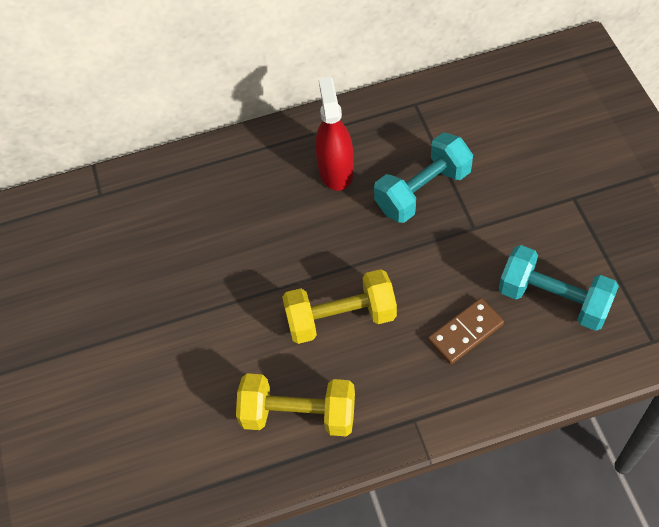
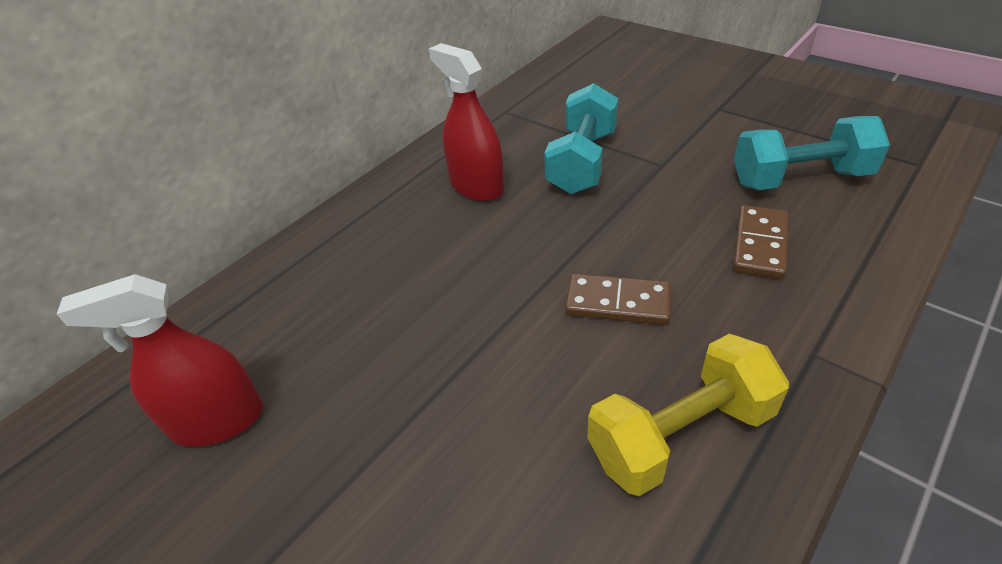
camera: 35 degrees left, 15 degrees down
yellow dumbbell [282,269,397,344] -> brown domino [565,274,671,325]
none -> red spray bottle [57,274,263,447]

